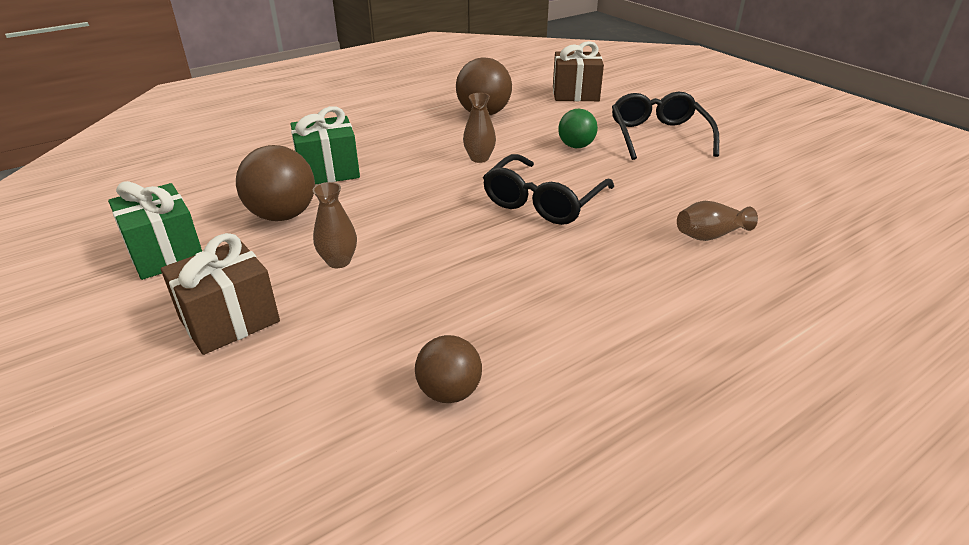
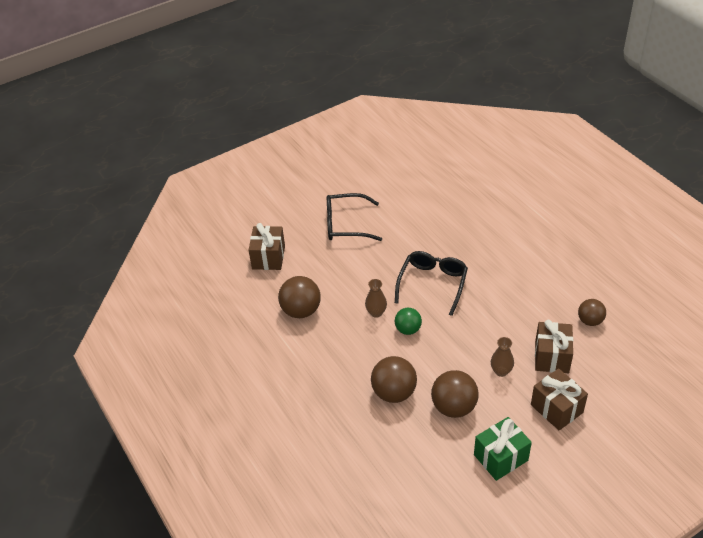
camera: 85 degrees left, 10 degrees up
green gift [290,106,360,185] -> brown ball [371,356,417,403]
black glasses [483,154,614,225] -> black glasses turned 105 degrees counterclockwise [395,251,468,316]
green ball [558,109,598,148] -> green ball moved to [395,308,422,335]
brown vase [677,201,758,241] -> none
none -> brown gift [535,320,573,373]

